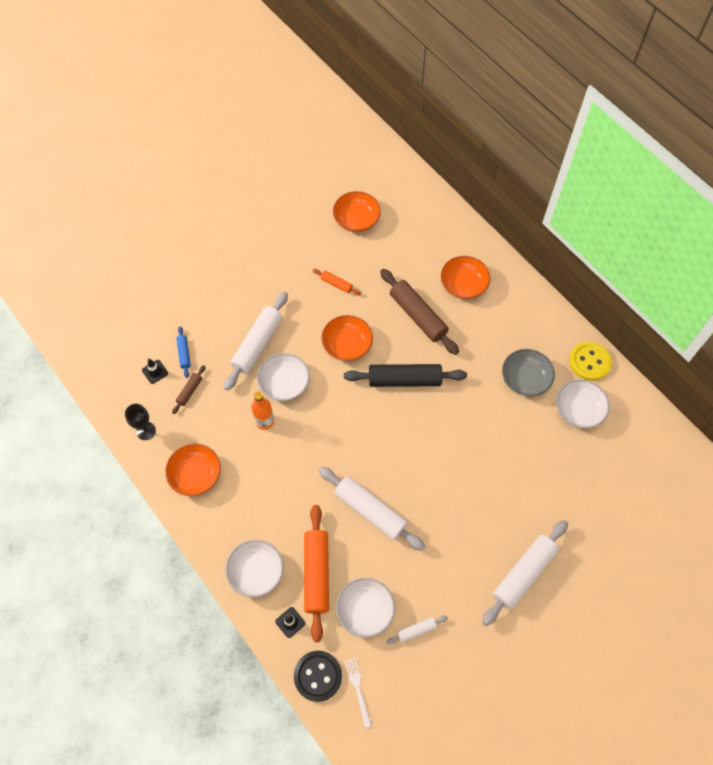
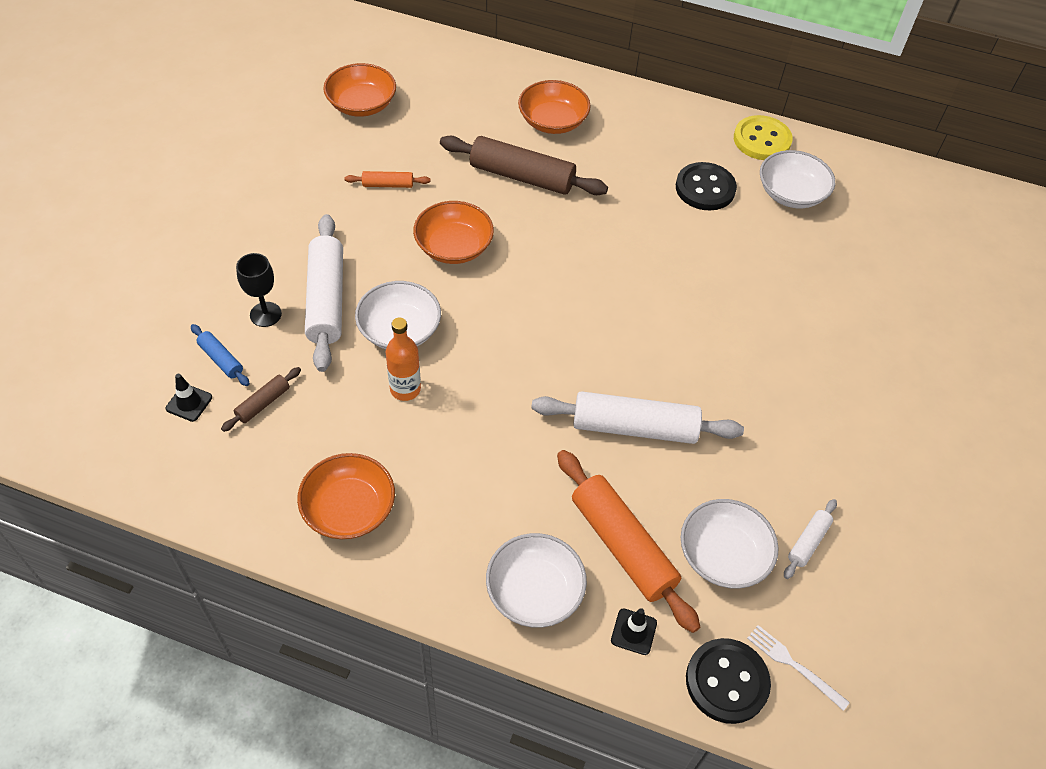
camera: 35 degrees left, 10 degrees down
black goblet [125,404,156,440] -> black goblet moved to [236,253,282,327]
brown rolling pin [172,365,206,414] -> brown rolling pin turned 45 degrees clockwise [221,367,301,432]
black rolling pin [344,364,467,387] -> none
white rolling pin [482,520,568,626] -> none
grey bowl [502,349,555,397] -> black button [676,162,737,211]

